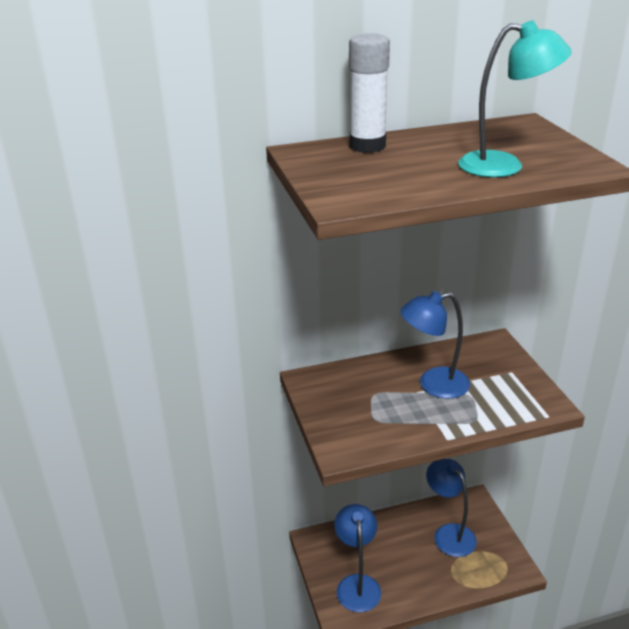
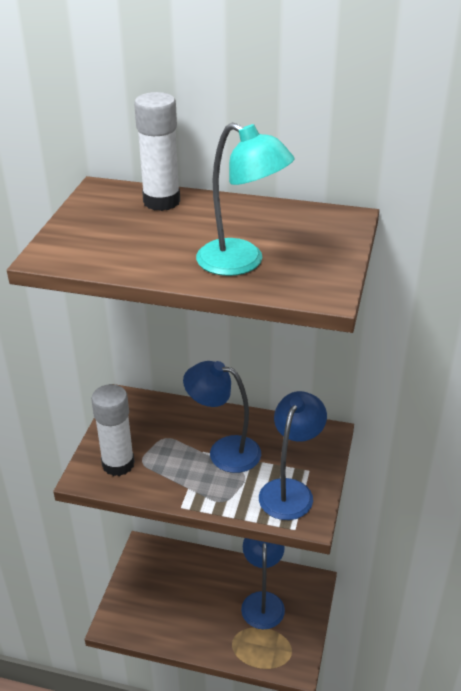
camera: 30 degrees right, 5 degrees up
blue lamp [334,504,381,612] -> blue lamp moved to [259,391,327,520]
none -> white glue stick [91,384,135,476]

